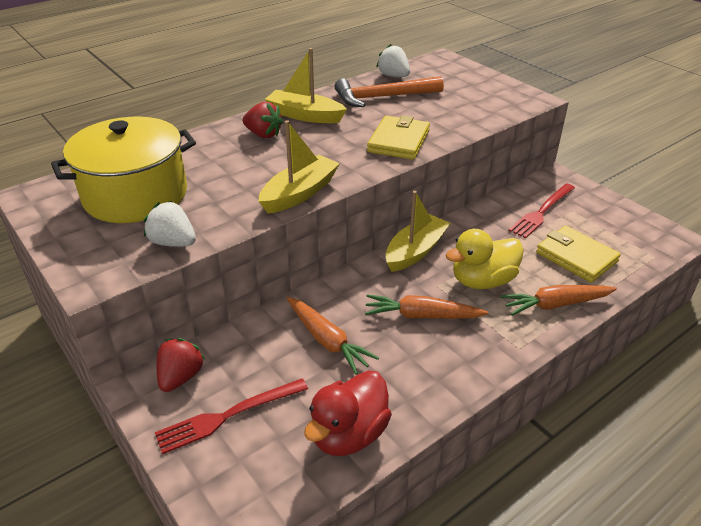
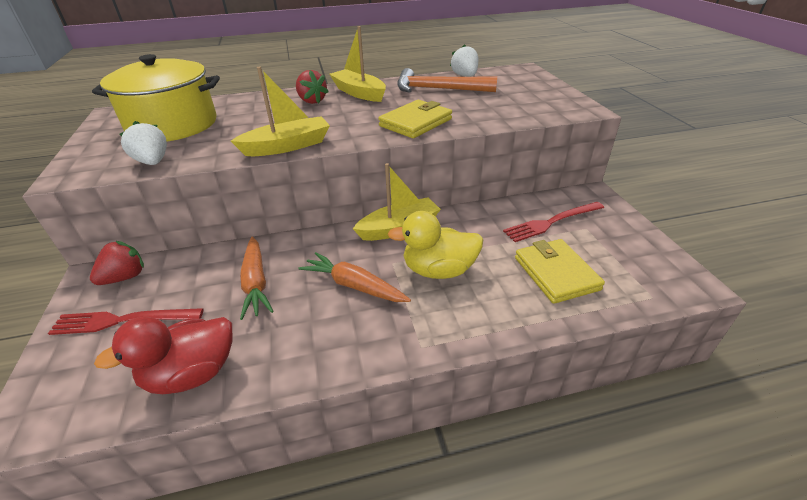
camera: 25 degrees right, 0 degrees up
orange carrot [501,285,617,316] -> none

